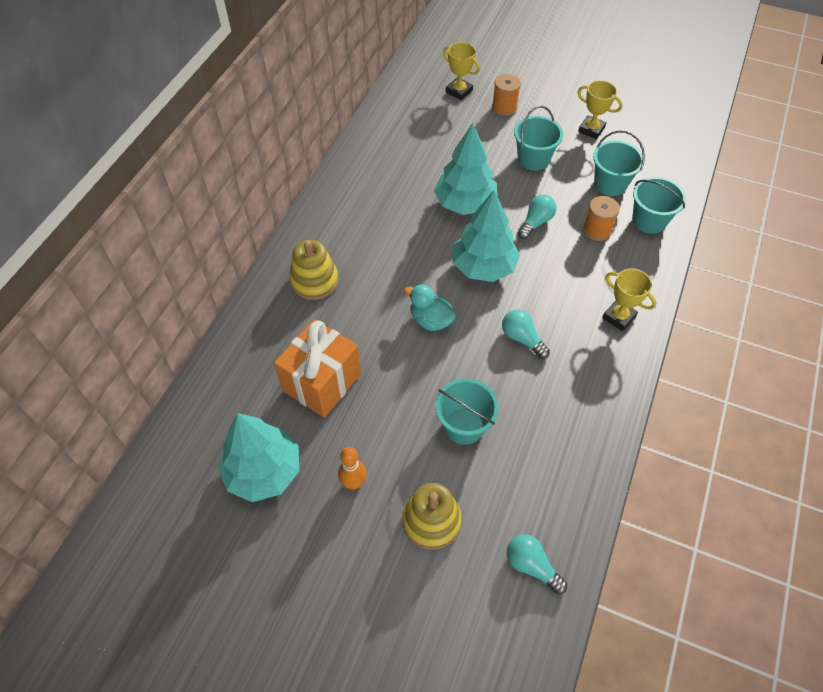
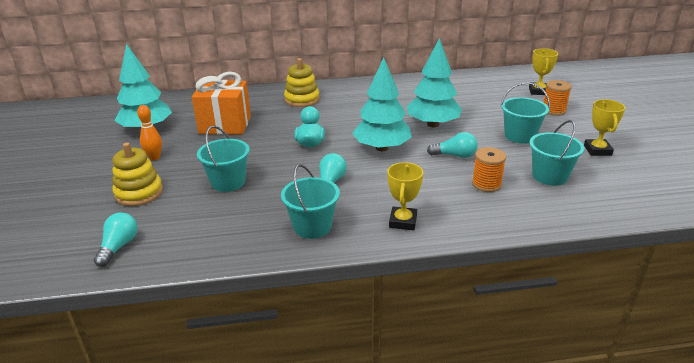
camera: 60 degrees right, 25 degrees down
turquoise bucket [632,176,687,234] -> turquoise bucket moved to [281,164,340,239]

